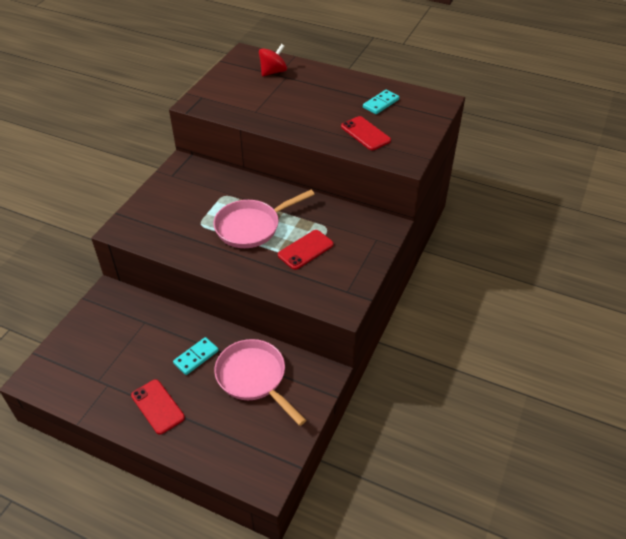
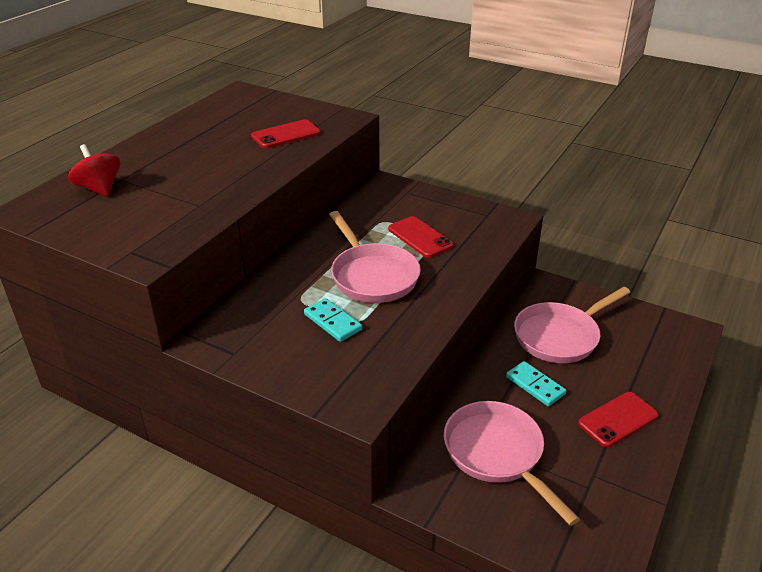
camera: 85 degrees left, 10 degrees down
turquoise domino [363,90,399,114] -> turquoise domino moved to [304,298,362,342]
none -> pink pan [444,401,580,526]

